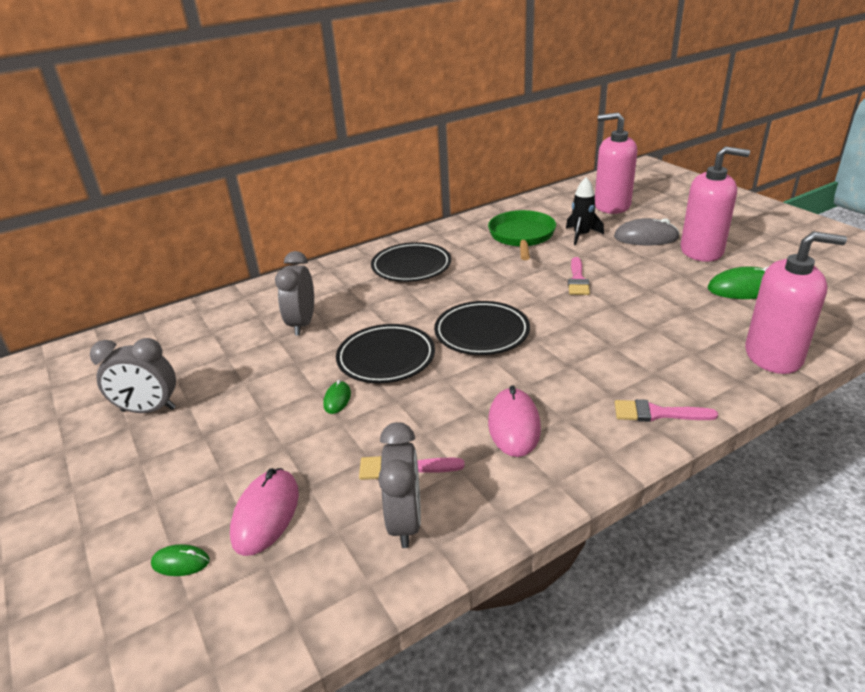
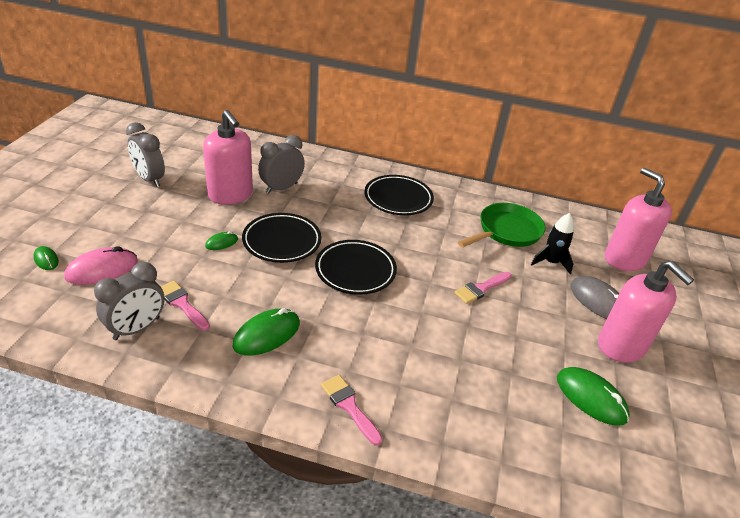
camera: 40 degrees right, 5 degrees up
pink mouse [488,385,541,457] -> green mouse [232,308,300,356]
pink soap dispenser [745,231,847,374] -> pink soap dispenser moved to [203,110,253,205]

